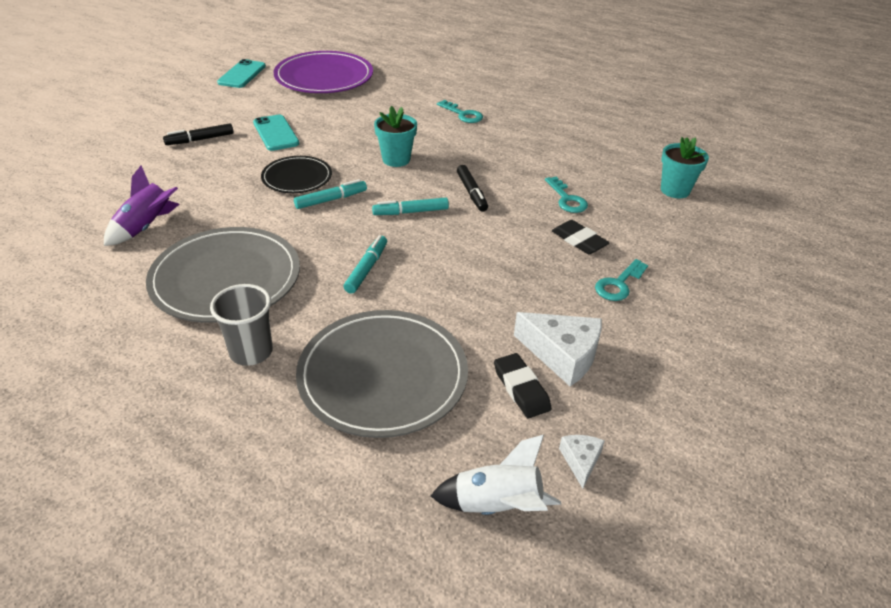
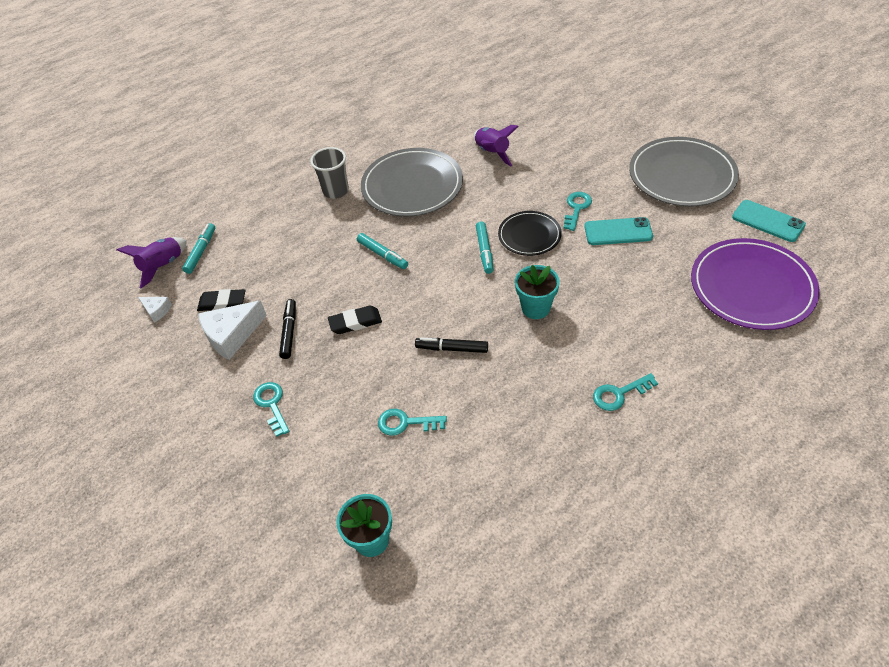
camera: 120 degrees right, 10 degrees up
black marker [163,123,234,145] -> black marker moved to [279,299,296,359]
grey plate [296,310,468,438] -> grey plate moved to [629,137,739,207]
turquoise marker [372,198,449,215] -> turquoise marker moved to [182,223,215,274]
white rocket [431,435,561,515] -> purple rocket [116,237,187,288]
black eraser [552,220,610,254] -> black eraser moved to [328,305,382,334]
none -> turquoise key [563,192,592,231]

